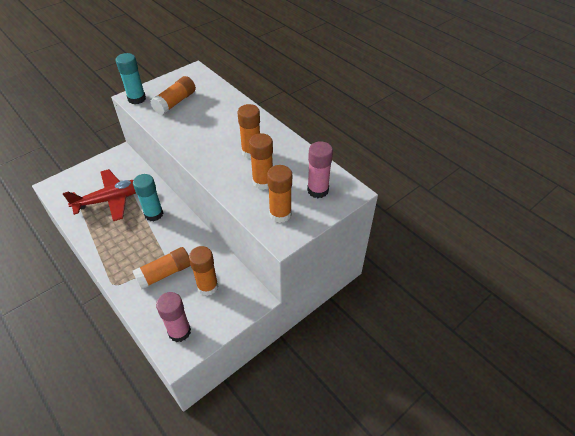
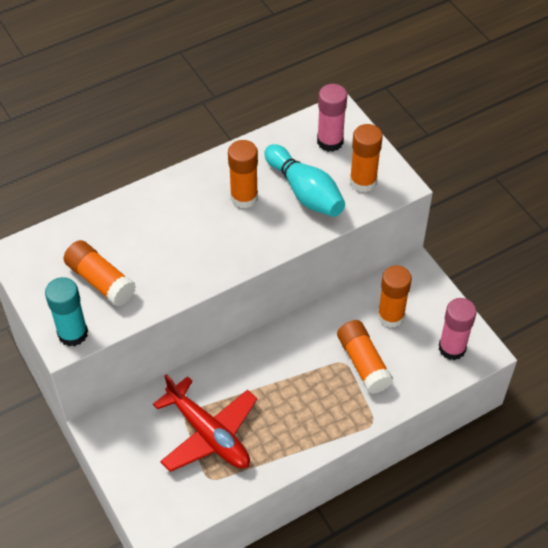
camera: 80 degrees left, 5 degrees up
red plane [63,169,136,221] -> red plane turned 150 degrees clockwise [153,374,257,472]
turquoise glue stick [133,174,163,221] -> none
orange glue stick [249,133,273,190] -> turquoise bowling pin [264,144,345,217]

